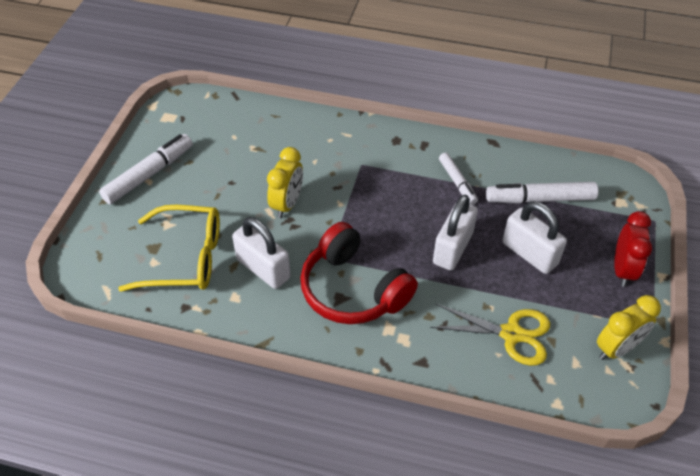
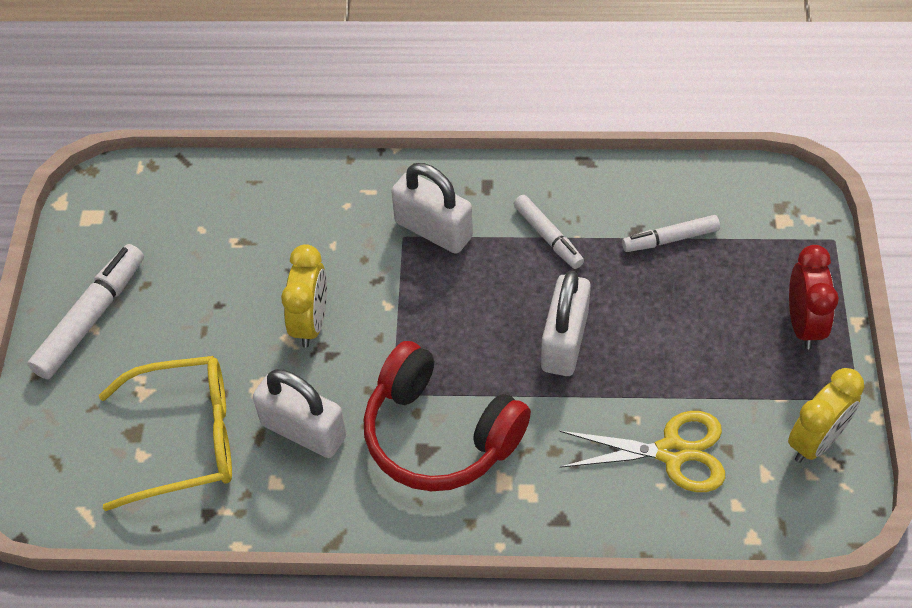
camera: 10 degrees left, 5 degrees up
white marker [486,182,598,204] -> white marker [622,215,720,252], size x0.63
white padlock [502,201,567,274] -> white padlock moved to [391,163,473,254]

